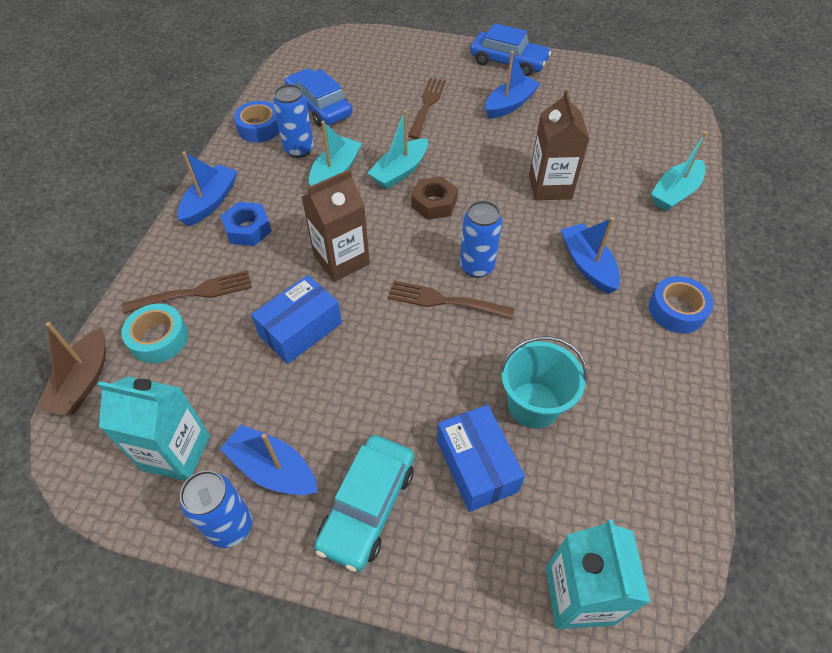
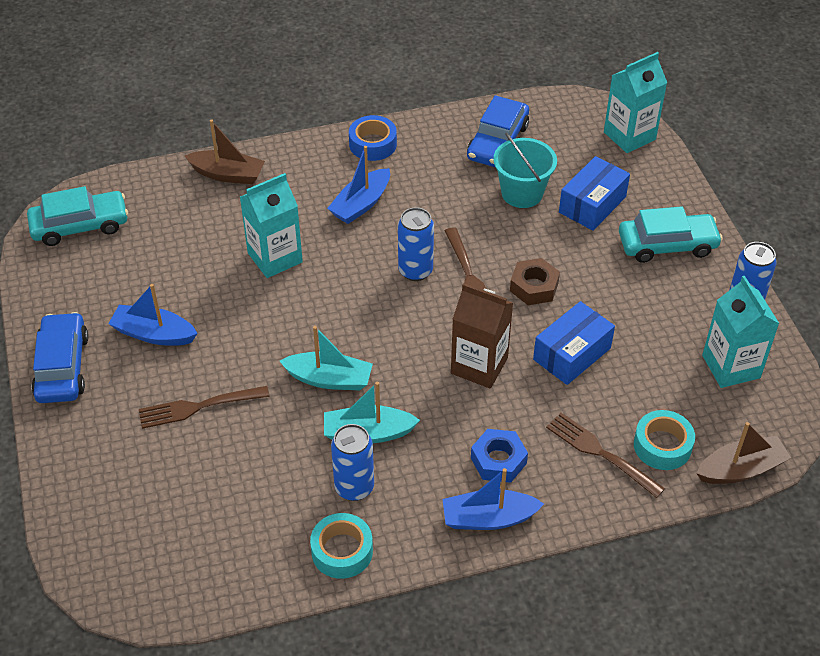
camera: 120 degrees left, 5 degrees down
blue boat [220,424,318,495] -> none
blue tape [234,101,280,142] -> turquoise tape [310,513,373,579]
blue box [251,275,342,364] -> blue box turned 60 degrees counterclockwise [533,301,615,385]
blue car [285,68,352,126] -> blue car moved to [467,95,529,167]
brown nut [411,176,458,220] -> brown nut moved to [510,258,560,305]
brown carton [529,90,590,200] -> turquoise carton [240,173,303,278]
turquoise boat [651,132,707,211] -> brown boat [185,119,265,184]
none -> turquoise car [27,186,128,246]

